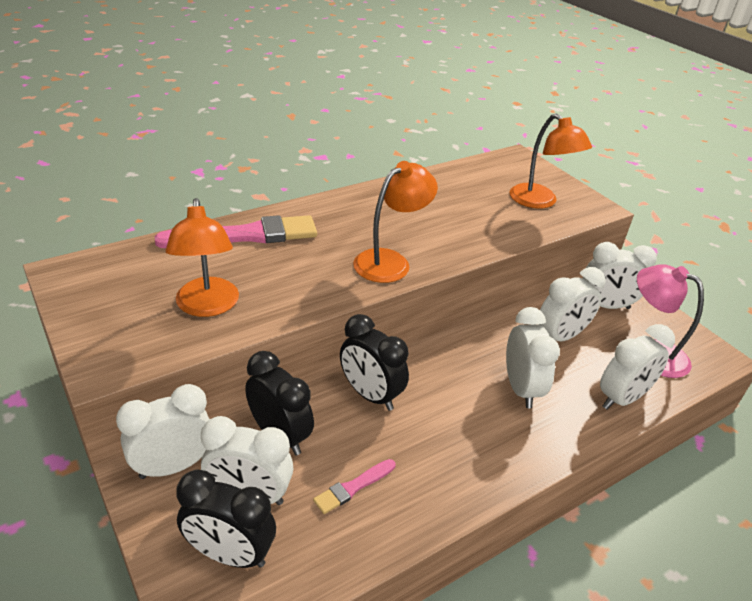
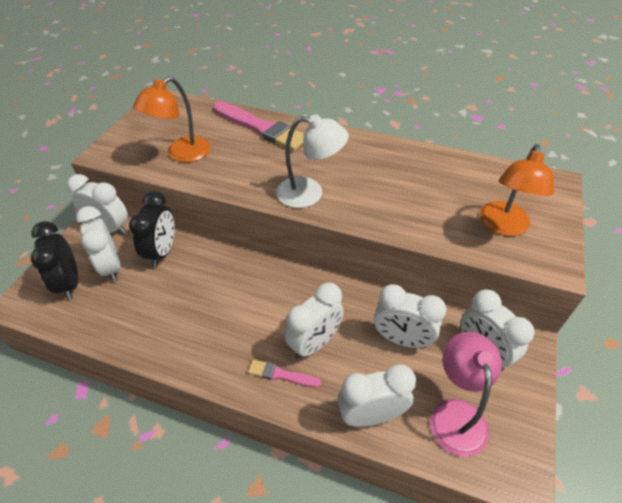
camera: 55 degrees right, 10 degrees up
pink brush [313,459,396,514] -> pink brush moved to [248,359,321,388]
black clock [340,314,409,411] -> none
orange lamp [353,161,438,283] -> white lamp [276,114,349,208]
white clock [600,324,675,410] -> white clock turned 150 degrees clockwise [338,364,416,427]

